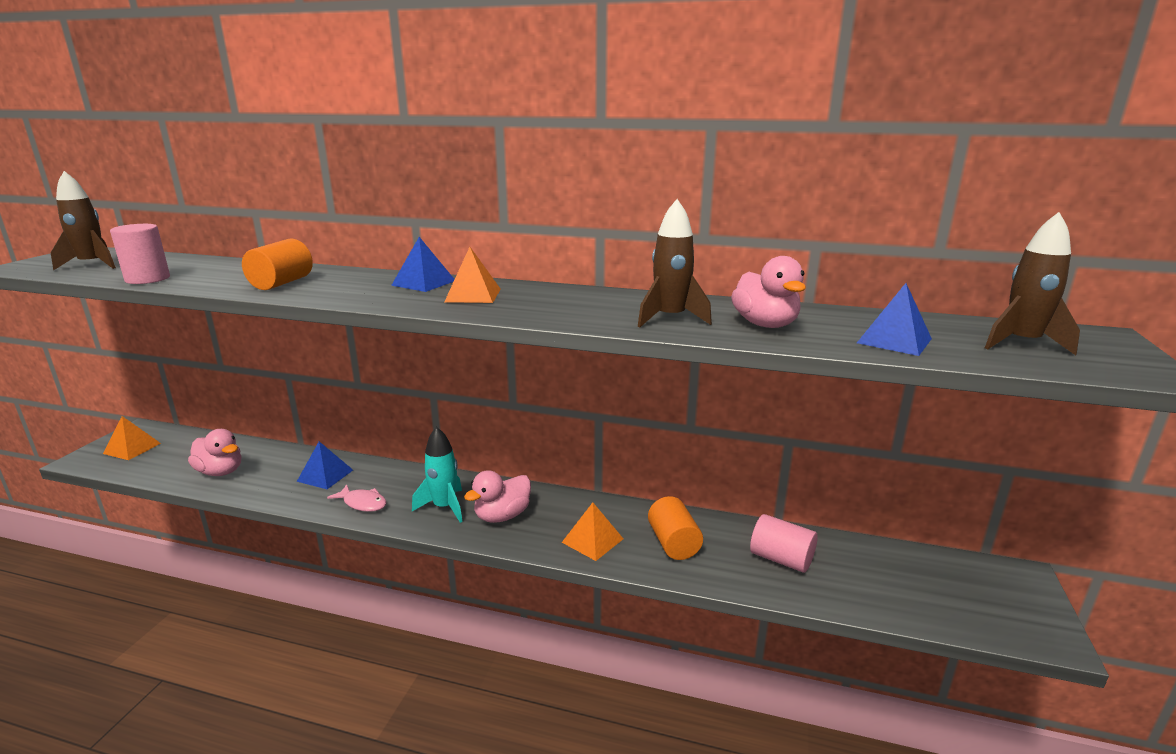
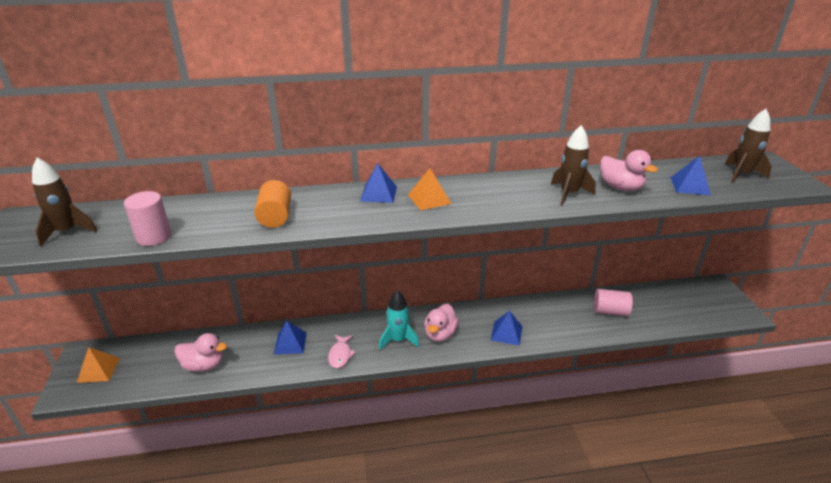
camera: 25 degrees left, 10 degrees up
pink fish [327,485,386,512] -> pink fish turned 90 degrees clockwise [328,335,356,368]
orange pyramid [562,503,623,561] -> blue pyramid [491,311,523,346]
orange cylinder [648,496,703,560] -> none

